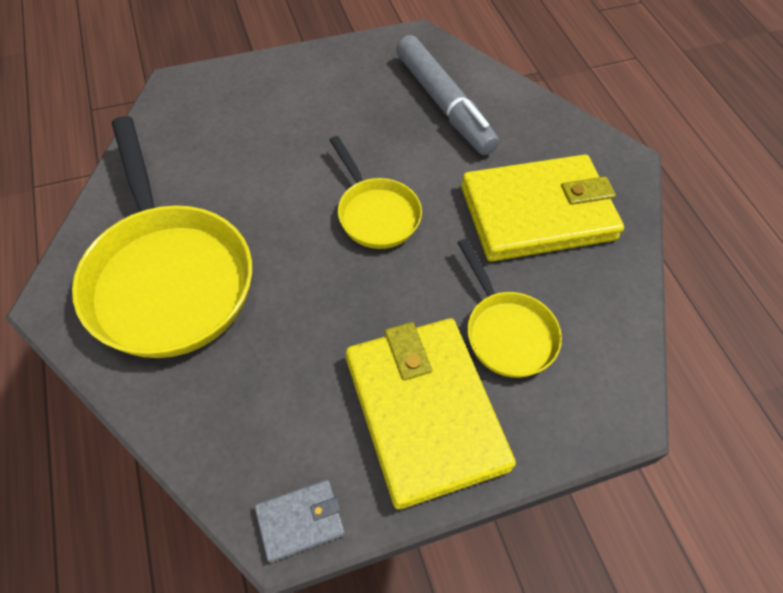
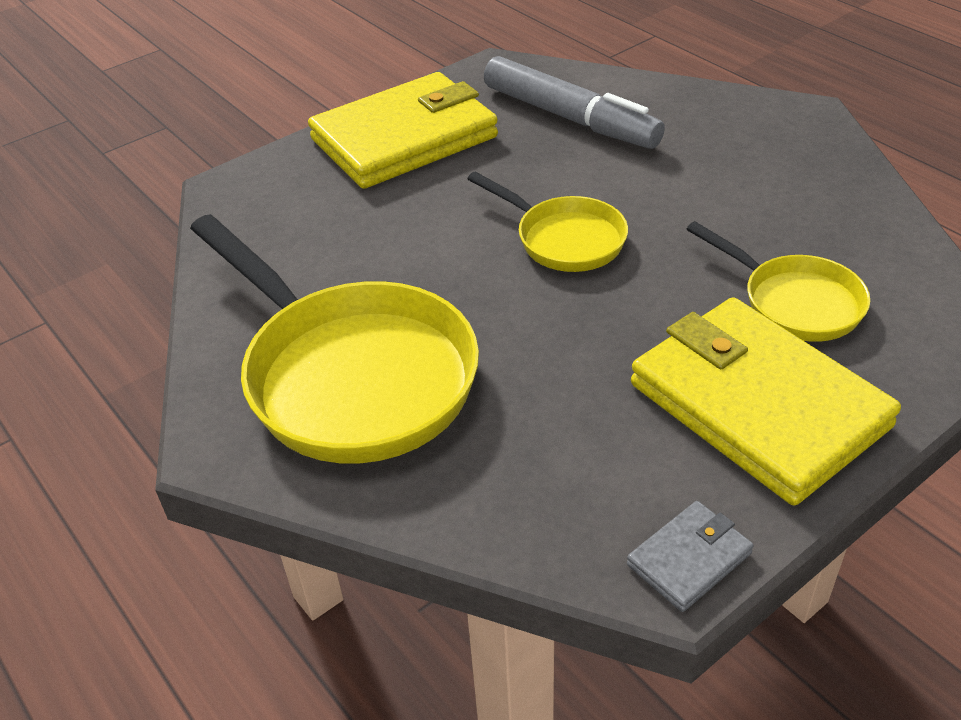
camera: 15 degrees left, 15 degrees down
yellow wallet [461,154,624,262] -> yellow wallet moved to [308,72,498,189]

